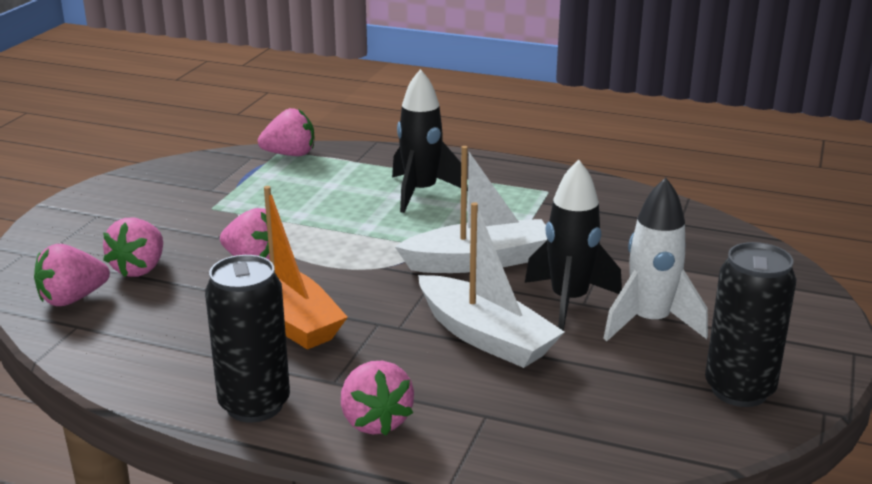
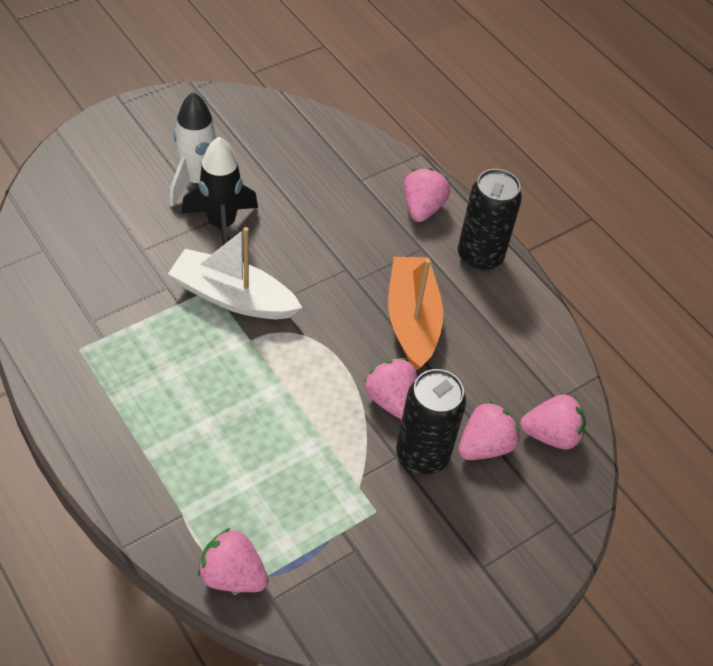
camera: 150 degrees left, 25 degrees up
black rocket [392,69,468,213] -> none
white boat [418,202,564,368] -> none
black can [705,242,797,407] -> black can moved to [396,369,466,475]

